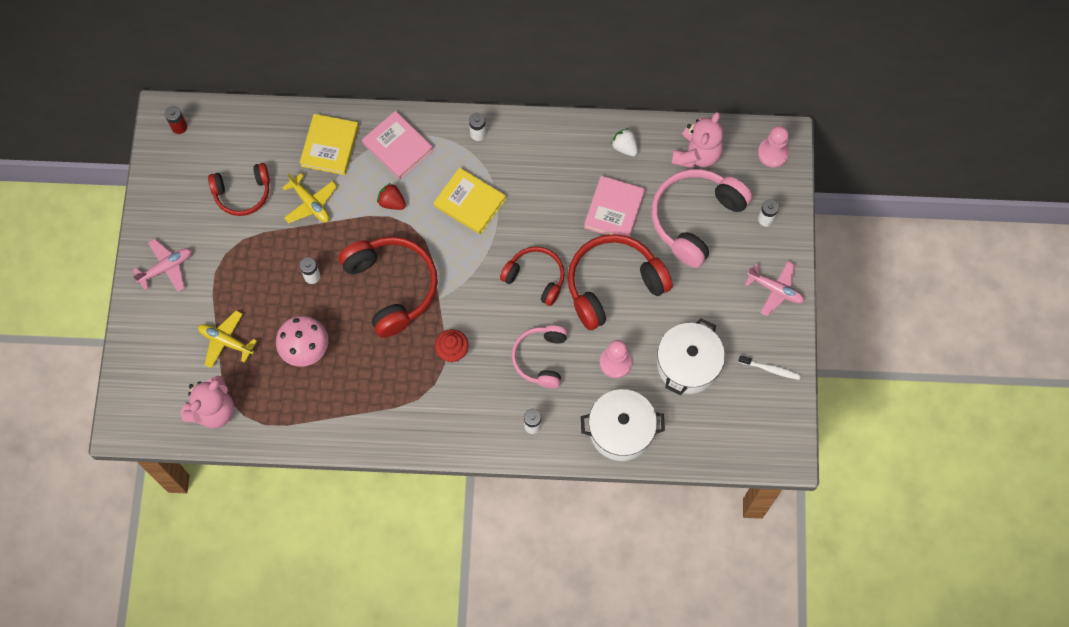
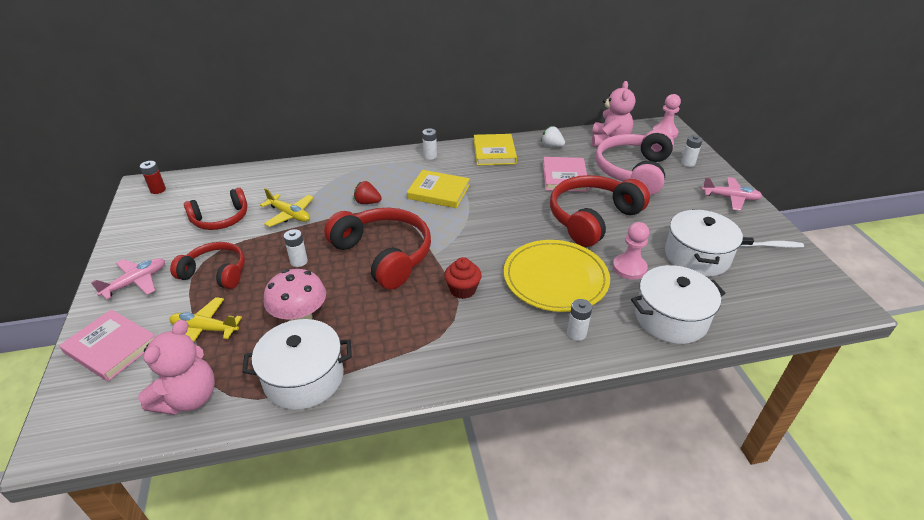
camera: 15 degrees left, 30 degrees down
yellow book [300,114,359,175] -> yellow book moved to [474,134,517,165]
pink book [362,111,434,179] -> pink book moved to [59,309,155,381]
red headphones [500,246,565,306] -> red headphones moved to [170,242,245,289]
pink headphones [512,325,567,388] -> yellow plate [504,240,610,312]
none -> white pot [242,319,352,410]

